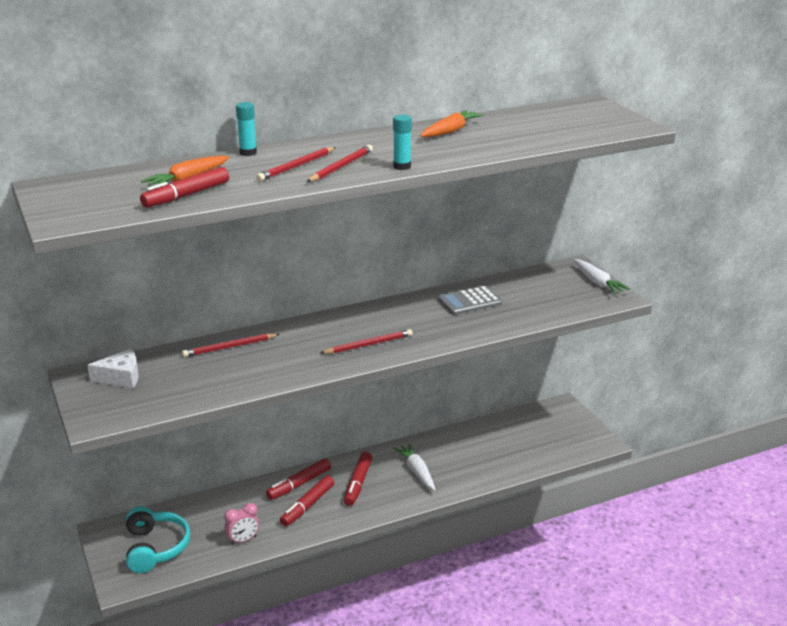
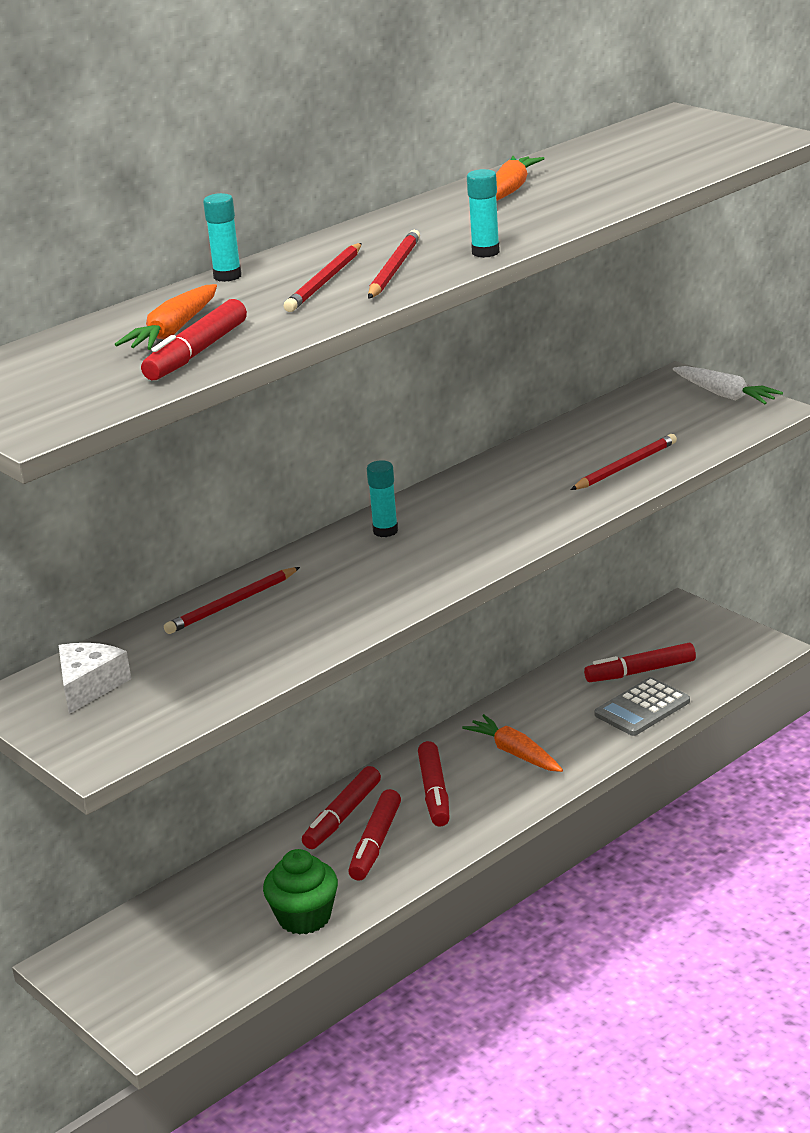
camera: 15 degrees left, 0 degrees up
white cheese [88,349,138,388] -> white cheese turned 45 degrees counterclockwise [59,643,131,714]
turquoise headphones [126,506,190,573] -> none
pink clock [224,503,259,545] -> green cupcake [263,849,338,935]
red pencil [321,329,413,354] -> red pencil moved to [571,434,677,490]
white carrot [393,443,435,491] -> orange carrot [462,714,563,772]
grey calculator [438,285,503,315] -> grey calculator moved to [594,677,690,736]
none -> turquoise glue stick [367,460,398,537]
none -> red marker [584,643,696,682]

